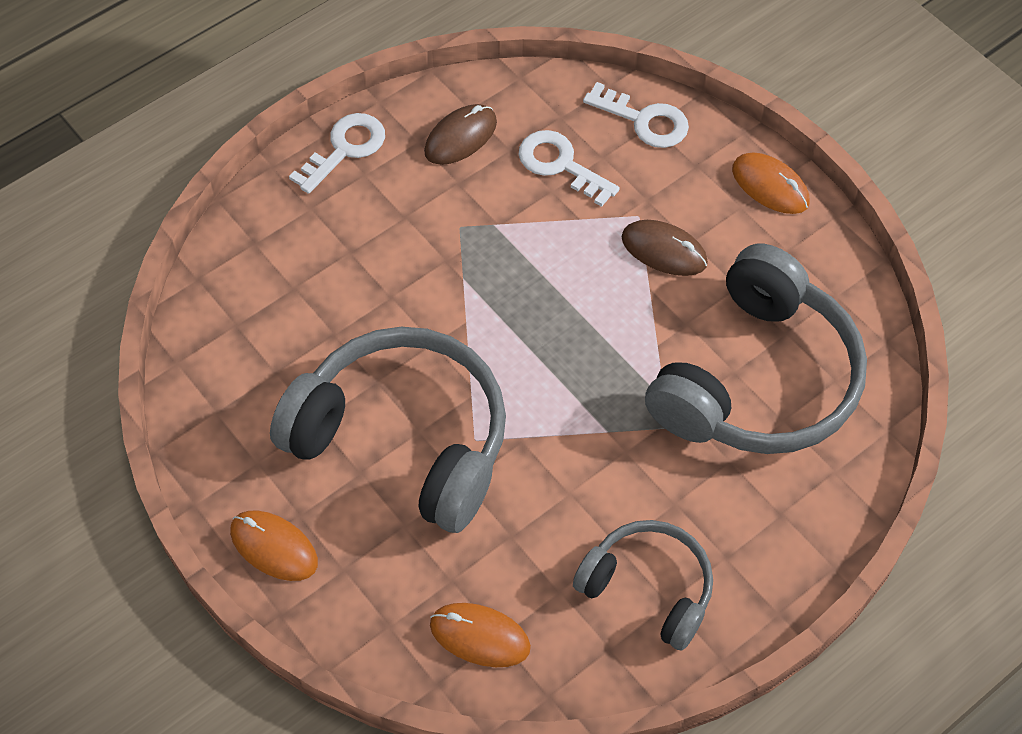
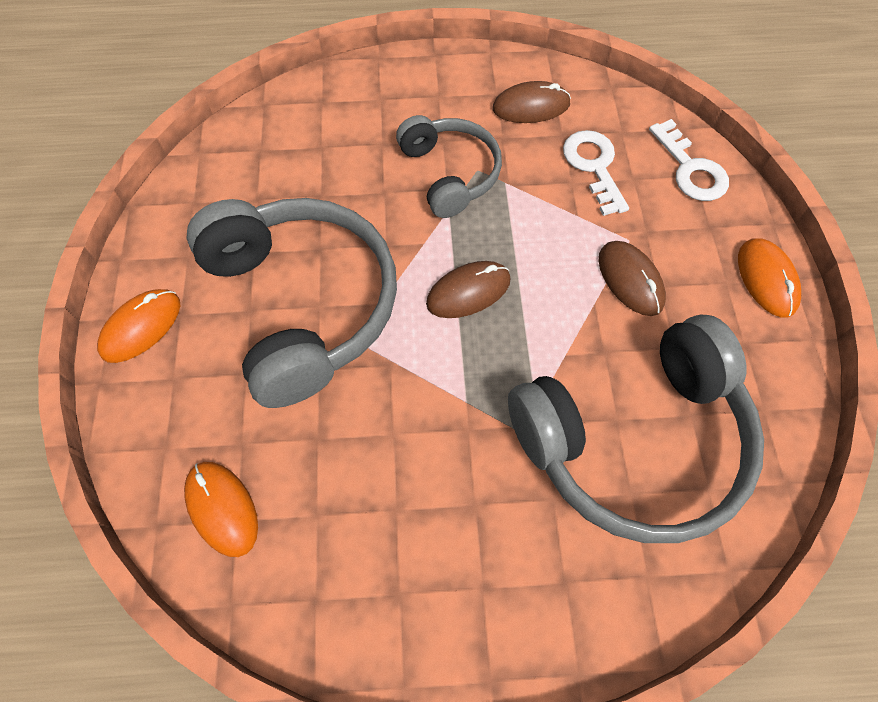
camera: 35 degrees right, 5 degrees up
orange mouse [230,510,318,581] -> orange mouse turned 60 degrees clockwise [97,289,180,363]
white key [289,113,385,194] -> none
grey headphones [573,520,713,651] -> grey headphones moved to [396,115,502,218]
none -> brown mouse [426,261,511,318]

